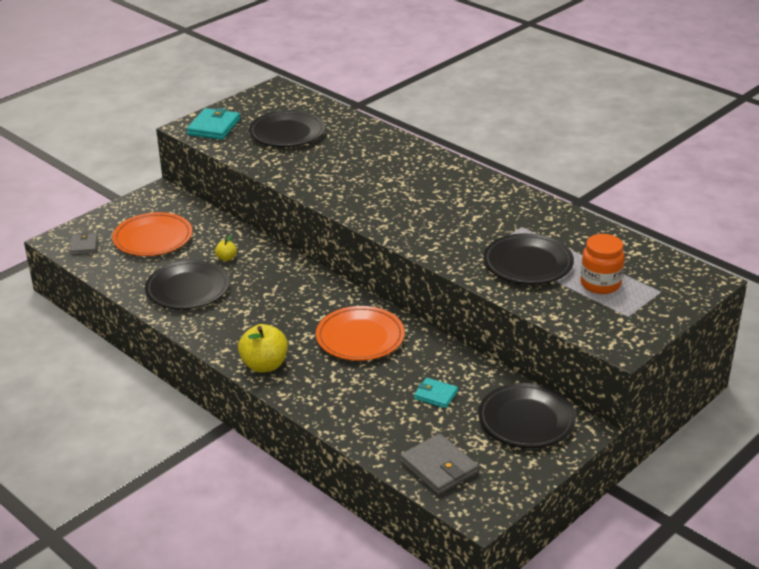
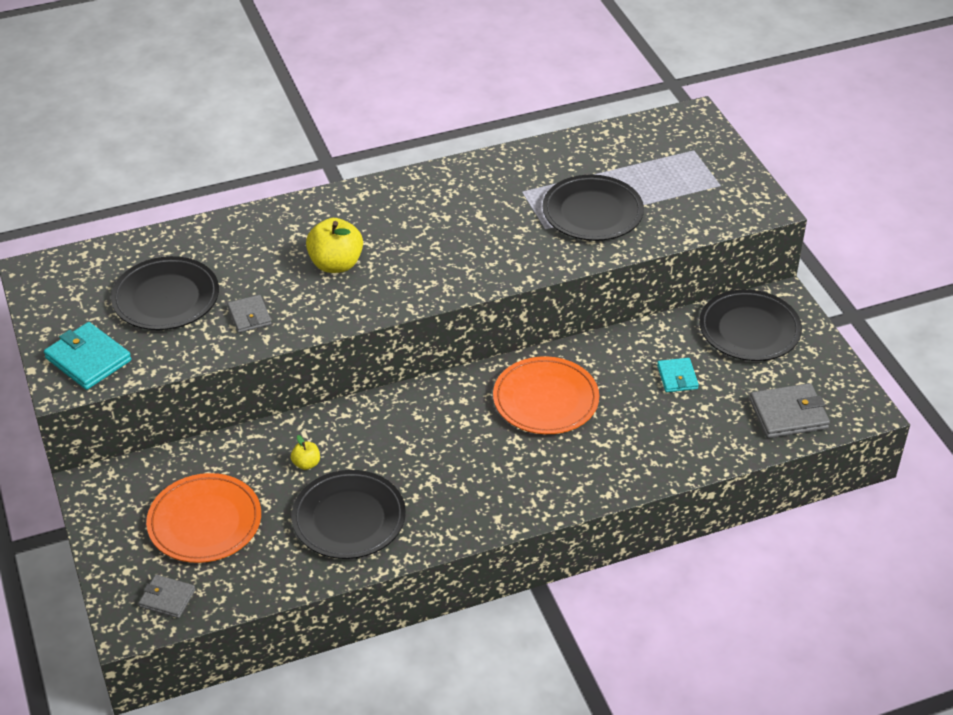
camera: 65 degrees left, 10 degrees up
yellow apple [238,324,288,373] -> yellow apple moved to [306,218,363,273]
turquoise wallet [414,378,458,408] -> turquoise wallet turned 60 degrees counterclockwise [657,358,699,392]
orange jar [580,234,625,294] -> none
none -> grey wallet [227,295,271,333]

